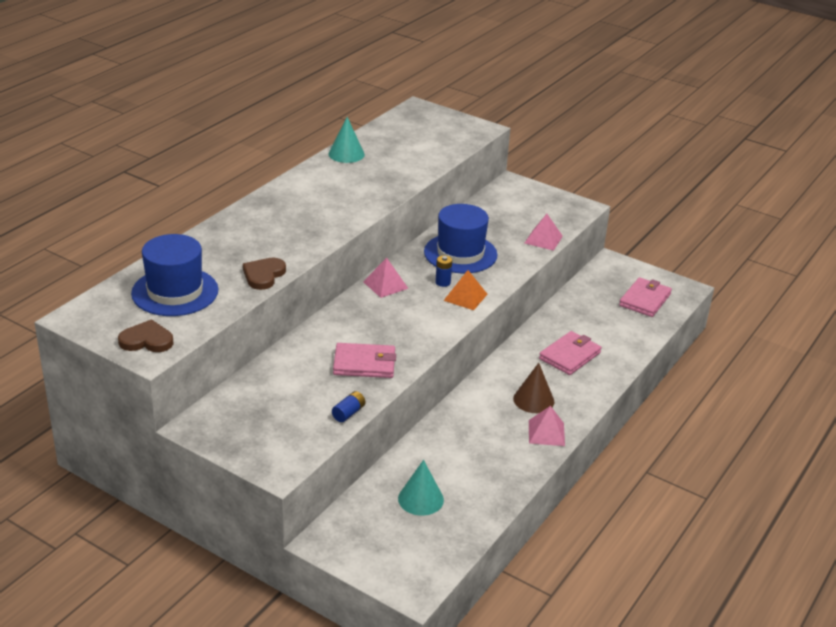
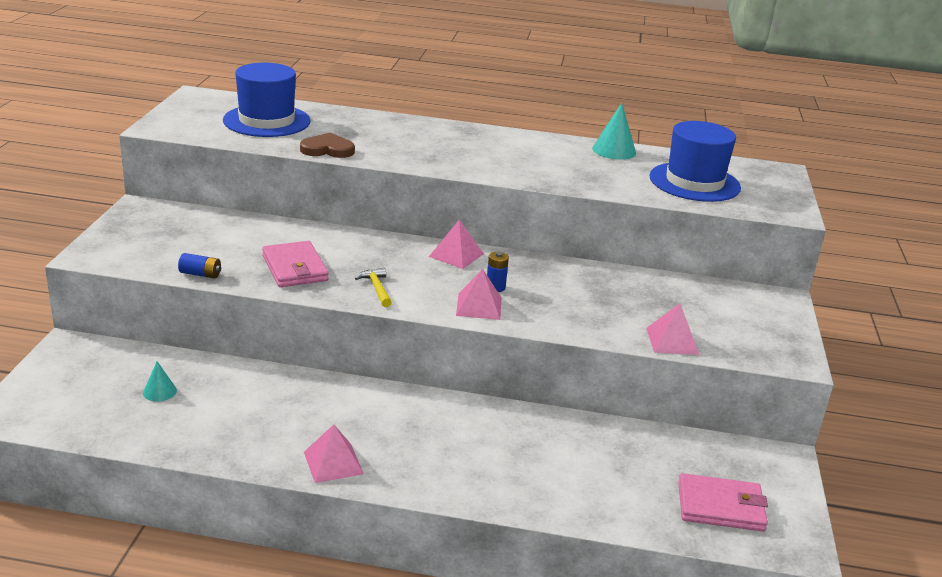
camera: 65 degrees right, 5 degrees down
brown heart [118,320,173,352] -> none
turquoise cone [398,460,444,516] -> turquoise cone [143,361,177,402], size x0.60
blue hat [424,204,498,273] -> blue hat moved to [649,121,741,202]
orange pyramid [443,270,488,310] -> pink pyramid [456,269,501,320]
brown cone [513,363,554,413] -> none
pink wallet [539,331,602,375] -> none
none -> yellow hammer [355,268,392,307]

